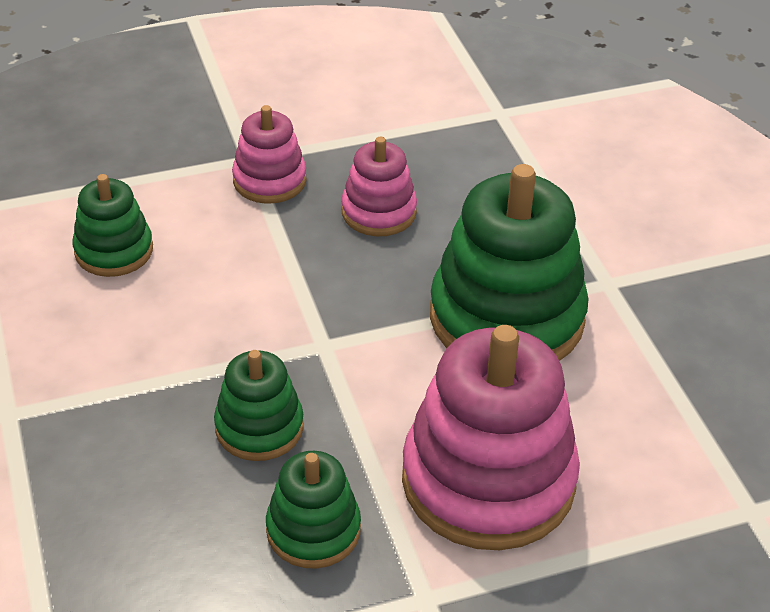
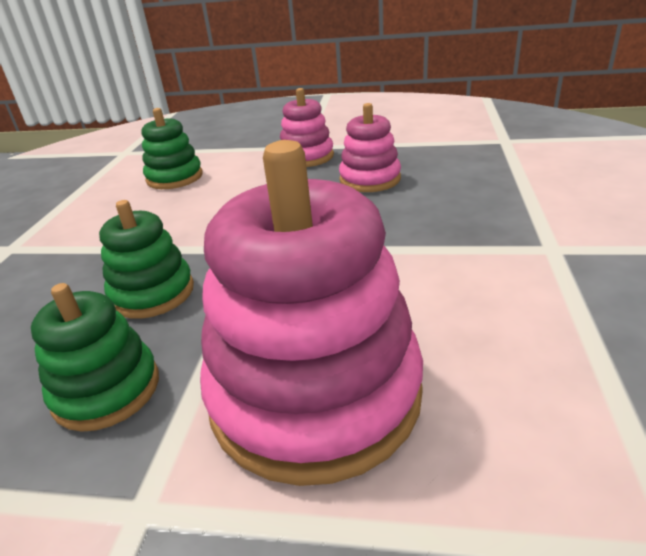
camera: 30 degrees right, 10 degrees down
green stacking toy [430,164,588,361] -> none

